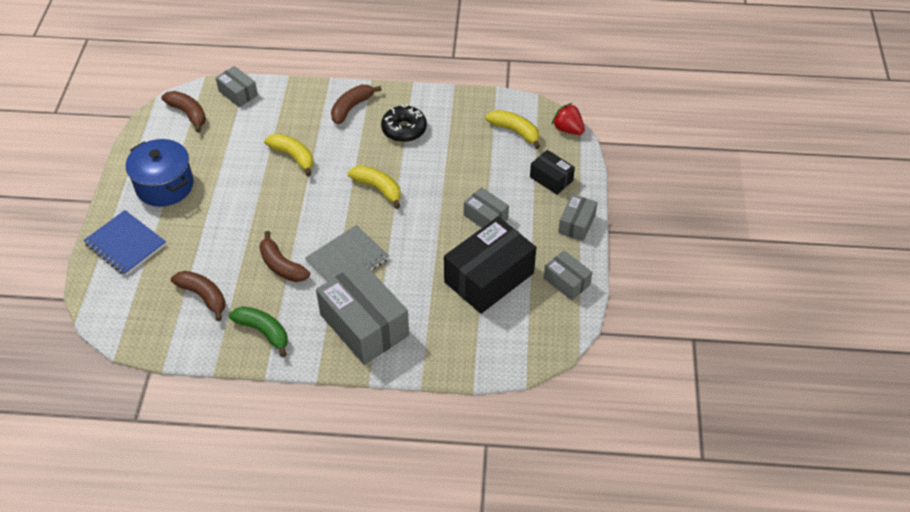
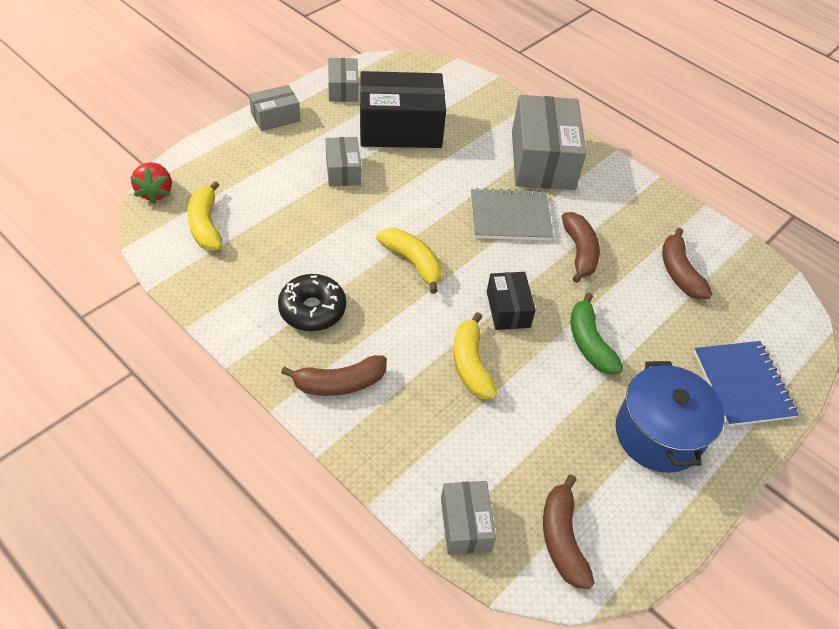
camera: 145 degrees left, 0 degrees up
green banana [229,306,288,357] -> green banana moved to [571,292,624,375]
yellow banana [348,165,401,209] -> yellow banana turned 150 degrees clockwise [376,228,442,294]
black box [530,150,575,195] -> black box moved to [487,272,536,330]

